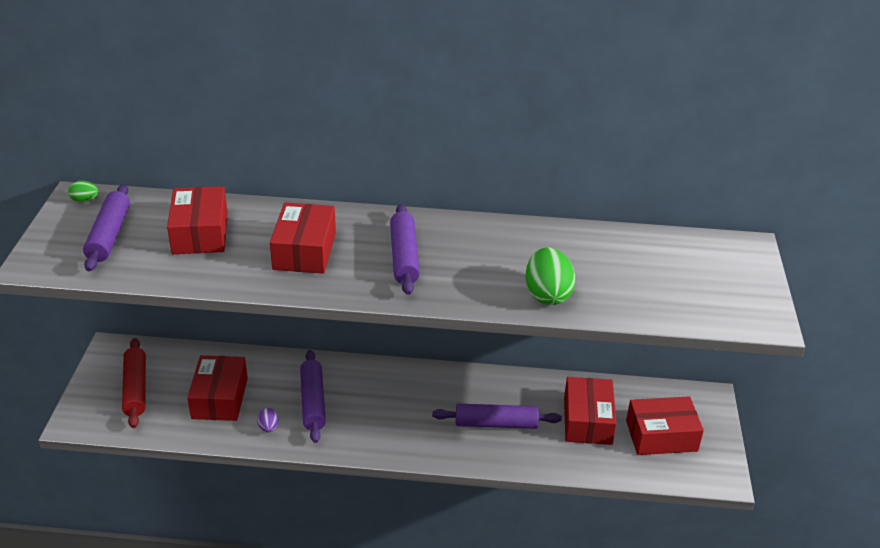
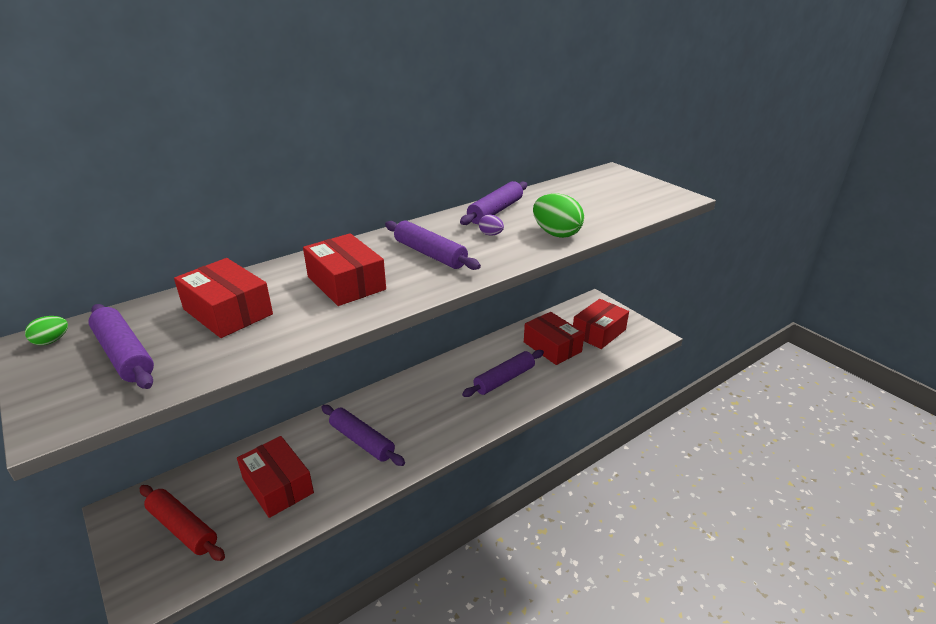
camera: 40 degrees left, 5 degrees down
purple egg [257,408,279,432] -> purple egg moved to [479,215,504,235]
none -> purple rolling pin [460,181,527,225]

